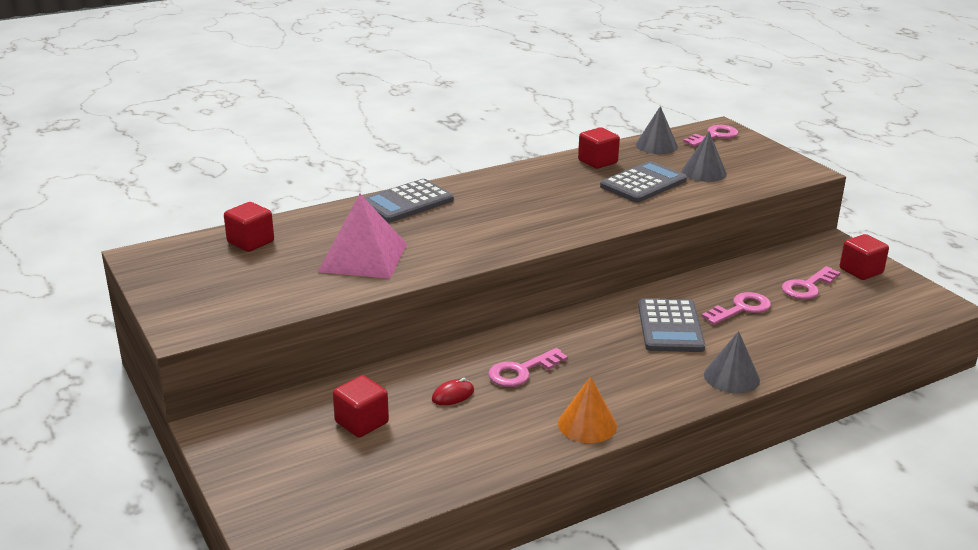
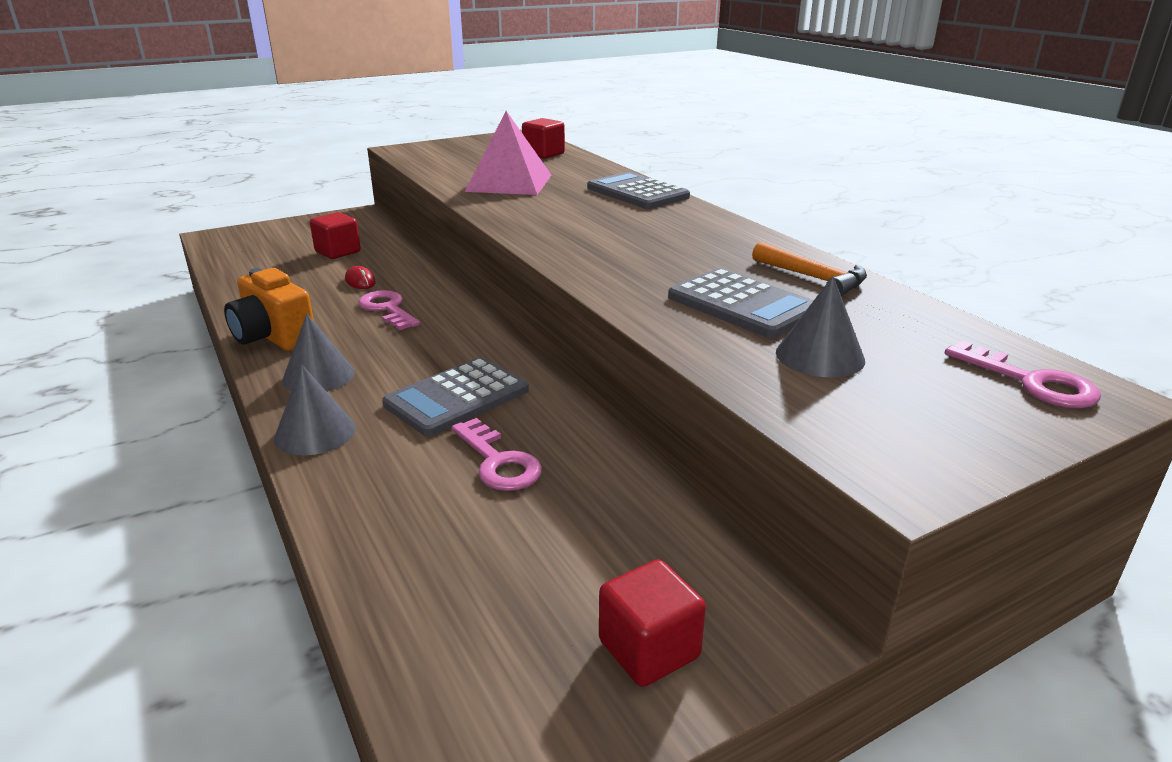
camera: 90 degrees right, 0 degrees up
orange cone [558,376,617,443] -> orange camera [224,268,314,351]
red cube [578,127,620,169] -> orange hammer [752,242,867,296]
grey cone [636,106,678,154] -> grey cone moved to [282,314,355,392]
grey calculator [638,298,705,352] -> grey calculator turned 45 degrees counterclockwise [382,357,529,436]
pink key [782,266,840,300] -> none

